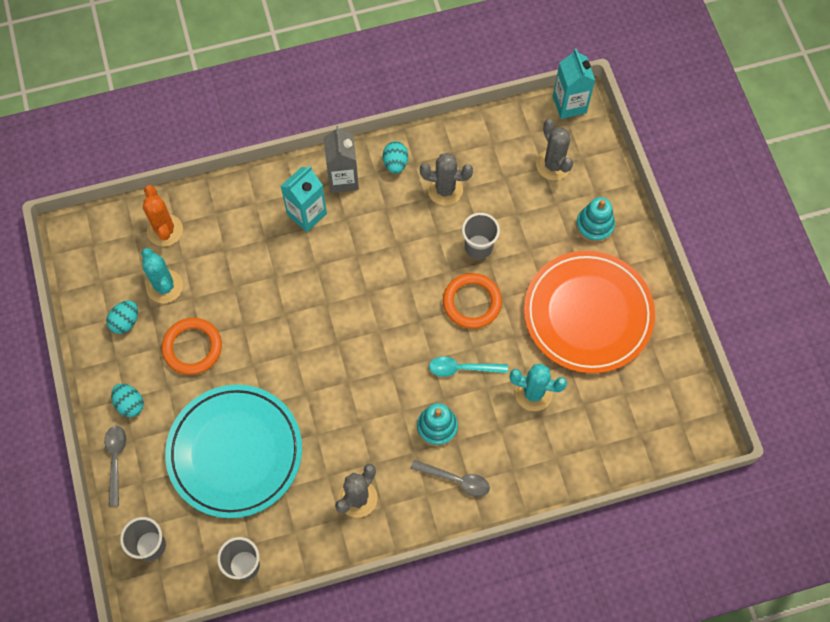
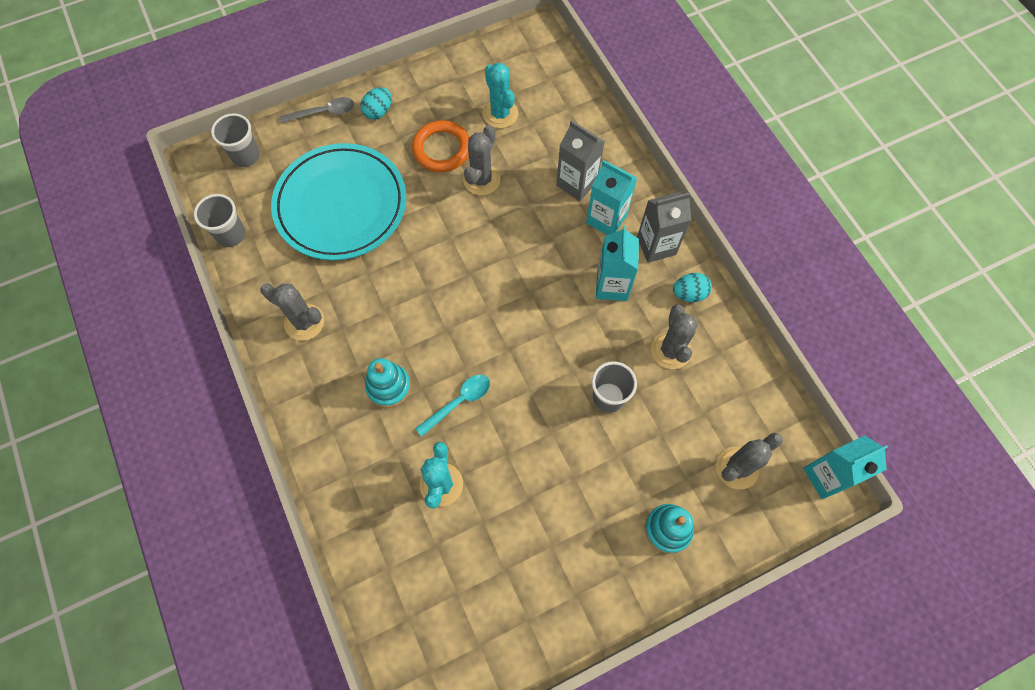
camera: 80 degrees right, 0 degrees up
turquoise egg [106,301,138,334] -> none
turquoise cactus [141,248,183,303] -> turquoise cactus turned 75 degrees counterclockwise [483,63,518,128]
orange cactus [143,185,183,247] -> none
grey spoon [411,460,490,497] -> none
turquoise spoon [429,356,508,377] -> turquoise spoon turned 60 degrees clockwise [415,374,490,437]
orange ring [443,273,502,329] -> none
orange plate [524,251,655,373] -> none
none -> grey cactus [463,125,500,195]
none -> grey carton [556,120,605,201]
none -> turquoise carton [596,226,639,301]

